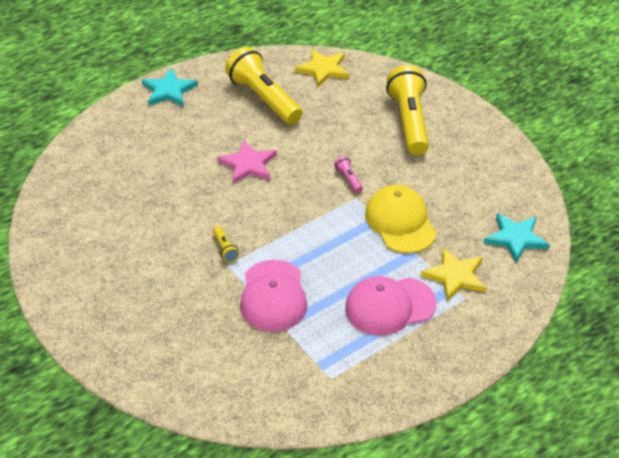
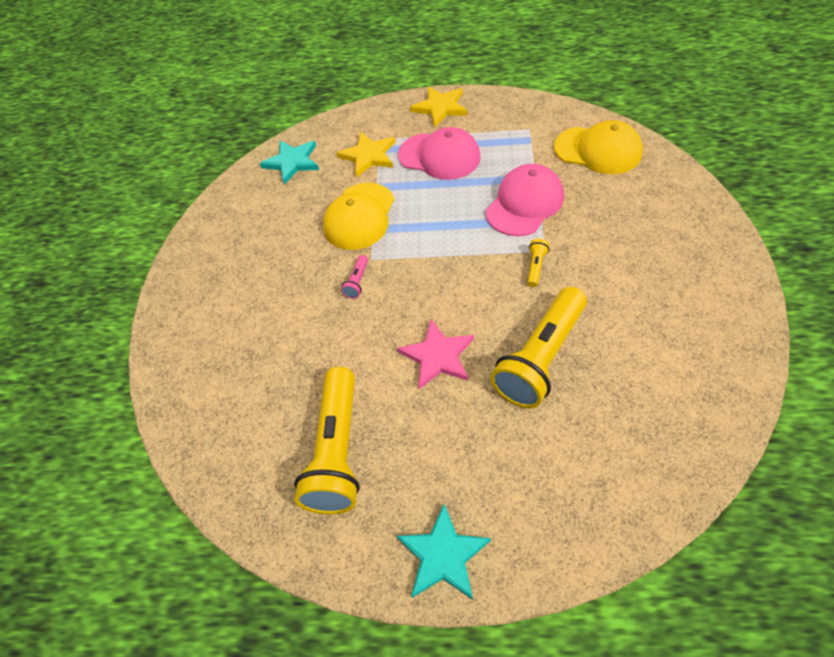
camera: 135 degrees left, 10 degrees up
yellow star [295,49,349,87] -> yellow star moved to [410,87,468,127]
yellow flashlight [386,65,429,155] -> yellow flashlight moved to [490,287,587,409]
none -> yellow cap [554,120,643,174]

